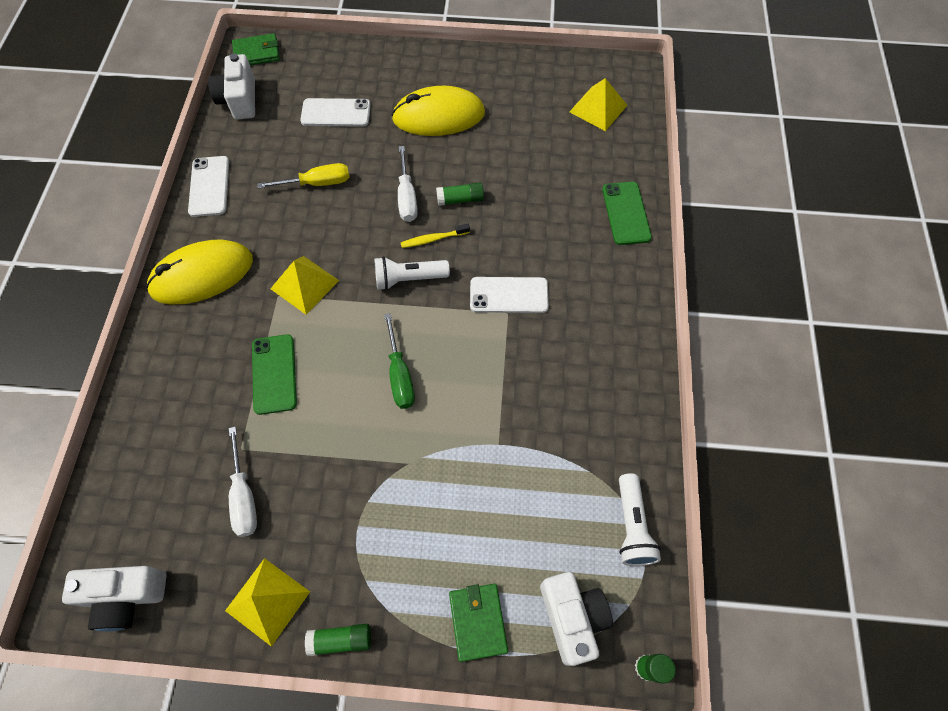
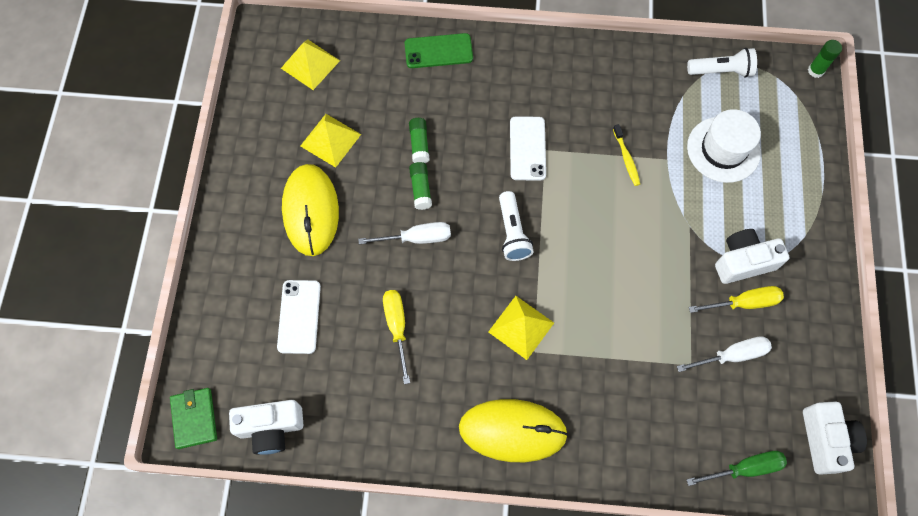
camera: 90 degrees left, 5 degrees up
yellow mouse [146,240,253,304] -> yellow mouse turned 60 degrees counterclockwise [459,399,568,462]
white phone [188,156,229,217] -> none
yellow pyramid [225,558,310,647] -> yellow pyramid moved to [301,114,361,168]
green phone [252,334,297,415] -> none
green glue stick [305,624,371,656] -> green glue stick moved to [409,118,429,163]
green screwdriver [384,313,415,409] -> green screwdriver moved to [686,451,787,486]
yellow toothbrush [401,224,470,248] -> yellow toothbrush moved to [613,124,640,186]
green wallet [449,584,508,662] -> none
white camera [540,572,613,666] -> white camera moved to [715,229,790,284]
none -> white hat [687,109,761,183]
none -> yellow screwdriver [689,286,784,313]

